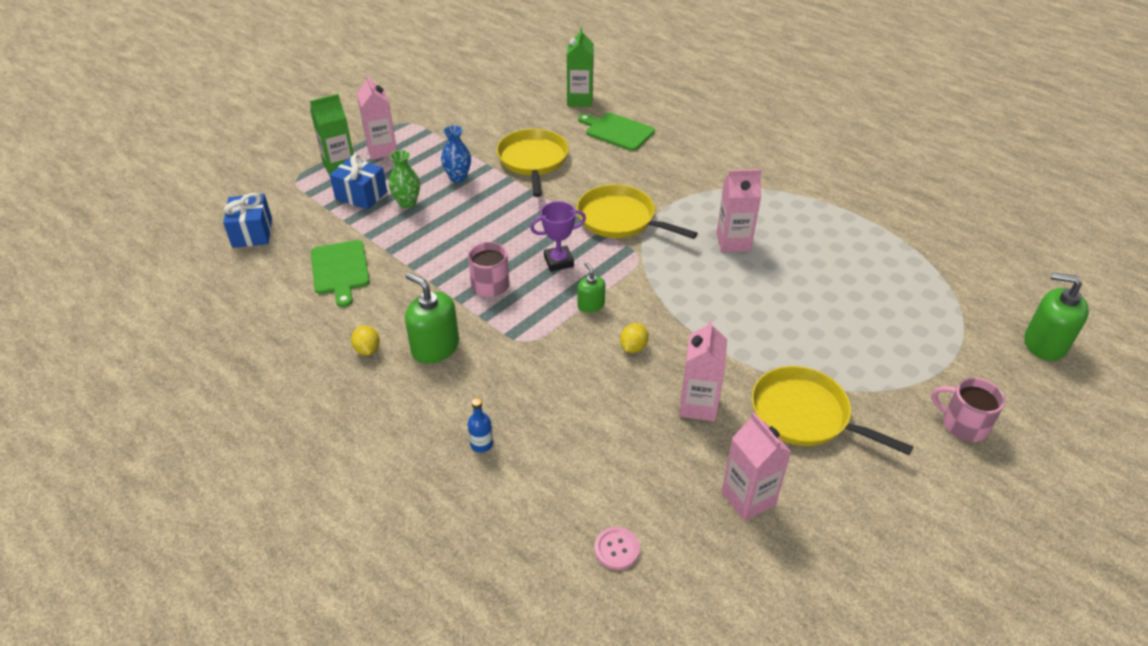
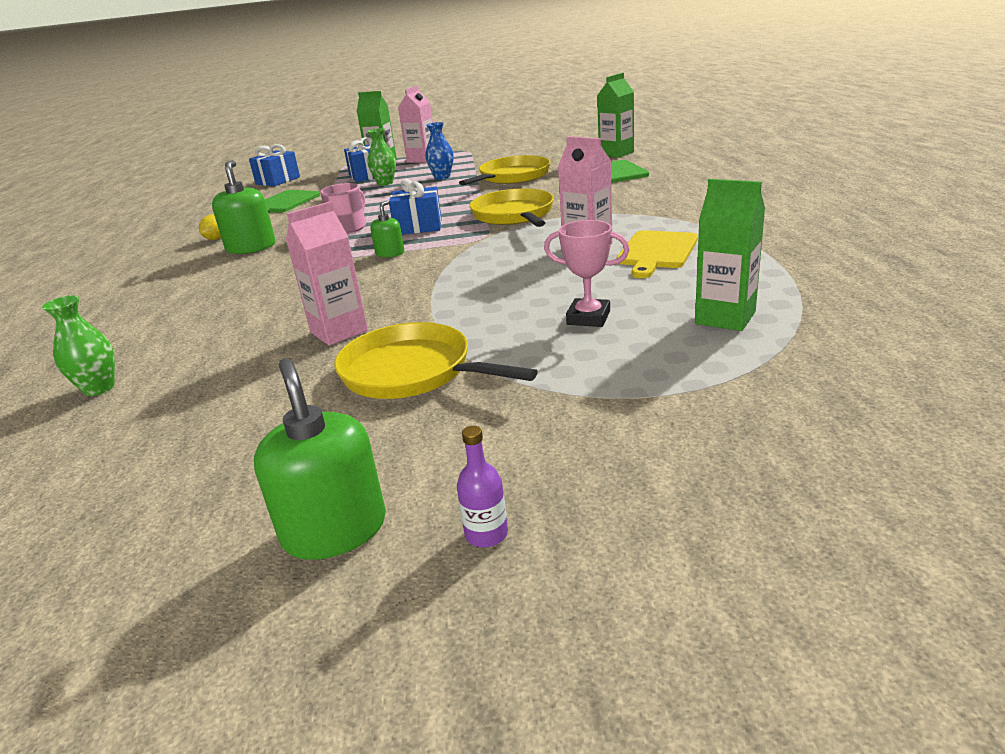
camera: 45 degrees right, 15 degrees down
blue bottle [467,398,493,453] -> none
purple trophy [530,201,586,271] -> blue gift [389,179,442,235]
pink button [594,527,640,570] -> green vase [42,296,115,396]
yellow lemon [620,323,649,353] -> none
pink carton [721,412,791,521] -> none
yellow pan [751,366,913,455] -> yellow pan turned 45 degrees counterclockwise [334,322,538,399]
pink mug [931,378,1005,442] -> none
green soap dispenser [1025,273,1089,361] -> green soap dispenser moved to [254,358,386,560]
none -> purple bottle [457,426,508,547]
none -> pink trophy [544,220,629,327]
none -> yellow cutting board [616,230,698,278]
none -> green carton [695,179,765,331]

